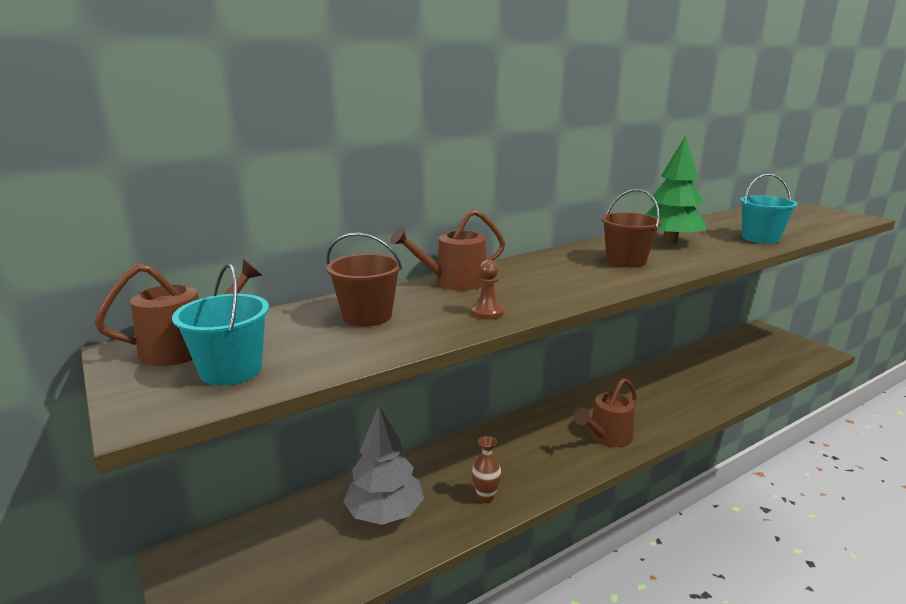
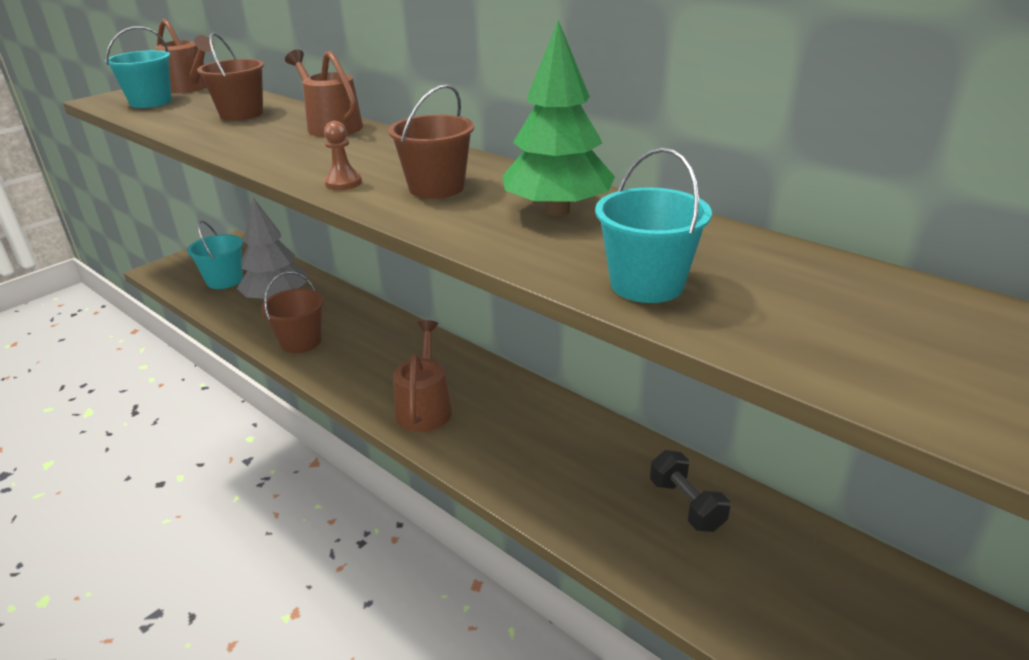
camera: 75 degrees right, 10 degrees up
brown pawn [471,260,504,320] -> brown pawn moved to [324,121,362,190]
brown vase [472,436,501,503] -> brown bucket [261,271,324,353]
brown watering can [573,378,637,447] -> brown watering can turned 60 degrees clockwise [393,320,452,432]
none -> turquoise bucket [187,220,243,289]
none -> black dumbbell [650,450,730,532]

